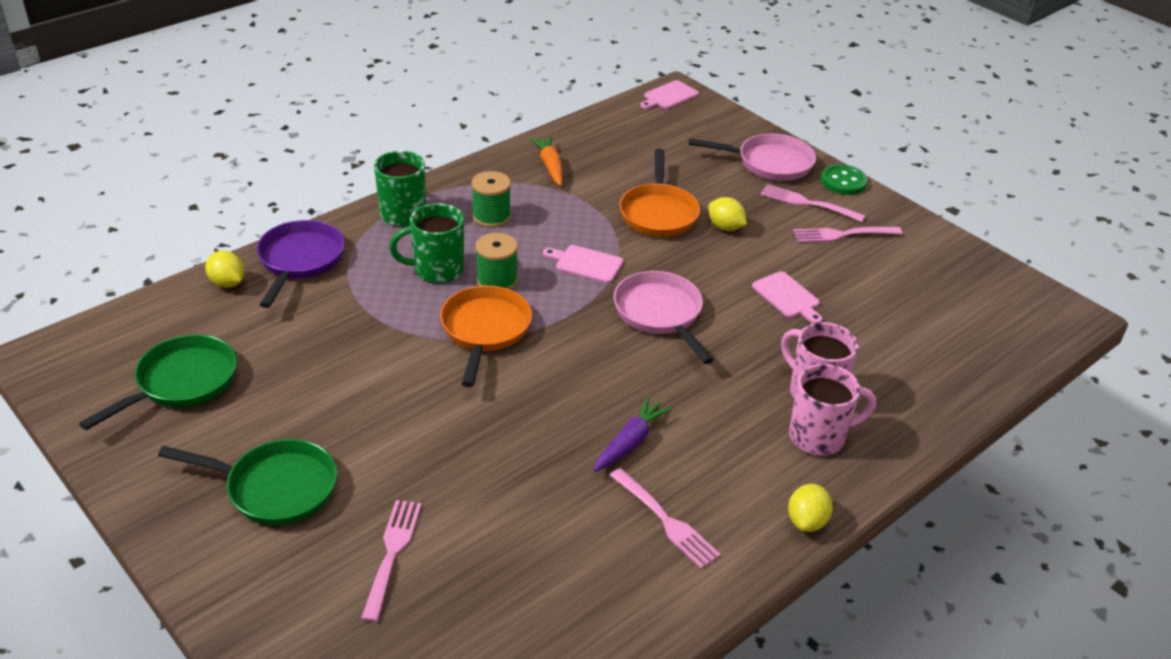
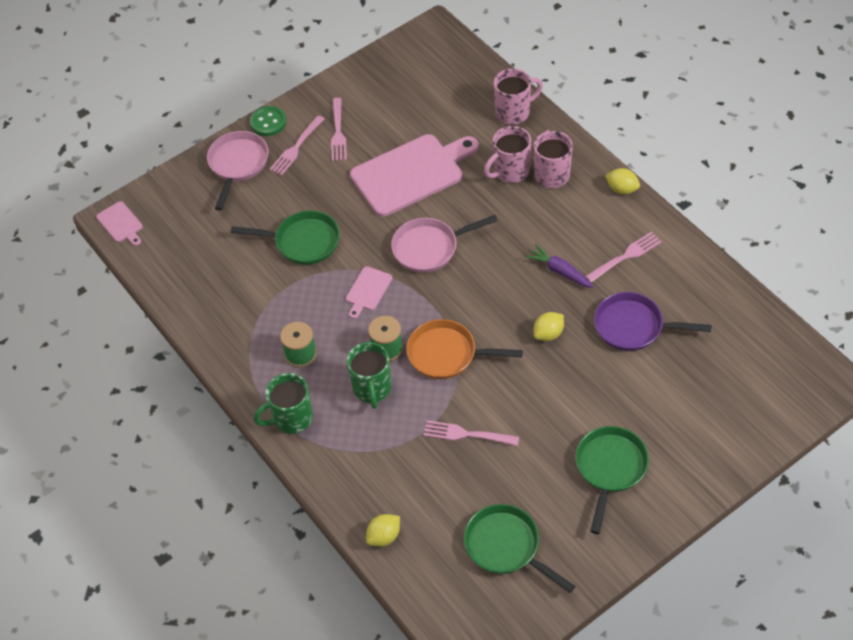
camera: 80 degrees left, 15 degrees up
purple pan [256,220,345,308] -> purple pan moved to [594,292,712,351]
pink fork [361,500,422,622] -> pink fork moved to [423,420,519,446]
orange carrot [530,136,563,186] -> none
orange pan [619,149,700,237] -> green pan [231,210,340,265]
yellow lemon [709,197,747,231] -> yellow lemon moved to [534,312,564,341]
pink cutting board [752,271,823,324] -> pink cutting board [350,134,479,217], size x2.24
none -> pink mug [494,68,543,125]

